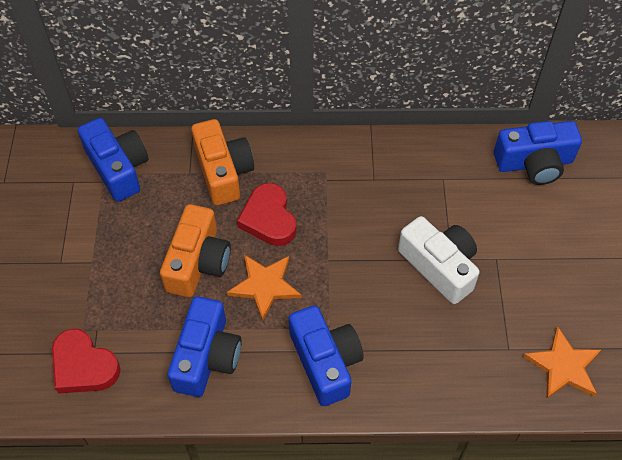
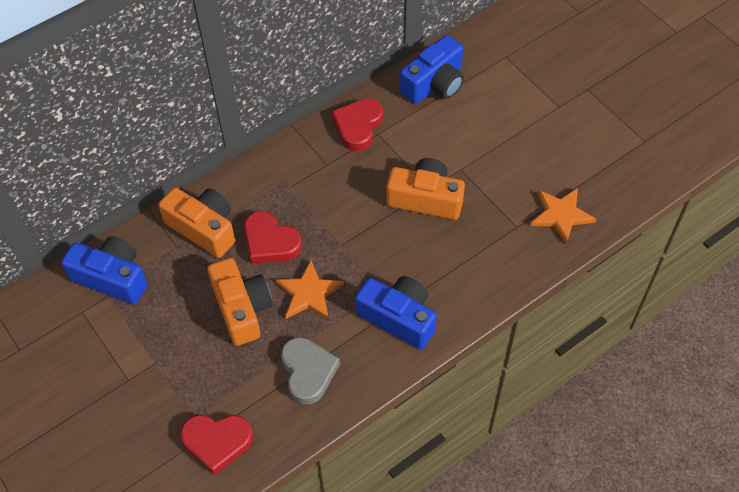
camera: 35 degrees left, 0 degrees up
blue camera [167,296,242,397] -> grey heart [281,337,340,405]
white camera [398,216,480,304] -> orange camera [386,158,465,220]
none -> red heart [332,98,383,151]

